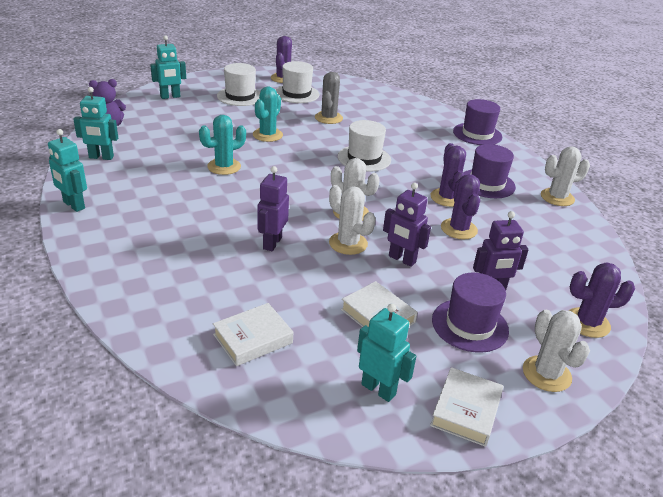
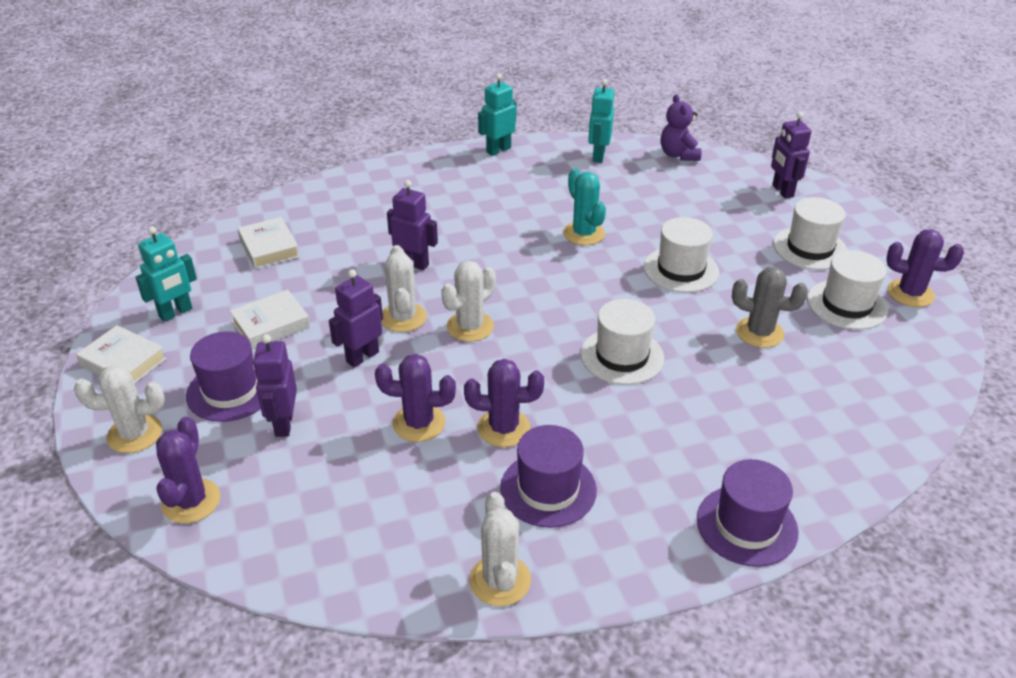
camera: 100 degrees right, 5 degrees up
turquoise robot [150,35,186,99] -> purple robot [771,112,812,199]
turquoise cactus [253,86,283,142] -> white hat [644,217,719,293]
white cactus [329,185,376,255] -> white cactus turned 60 degrees counterclockwise [381,245,427,332]

